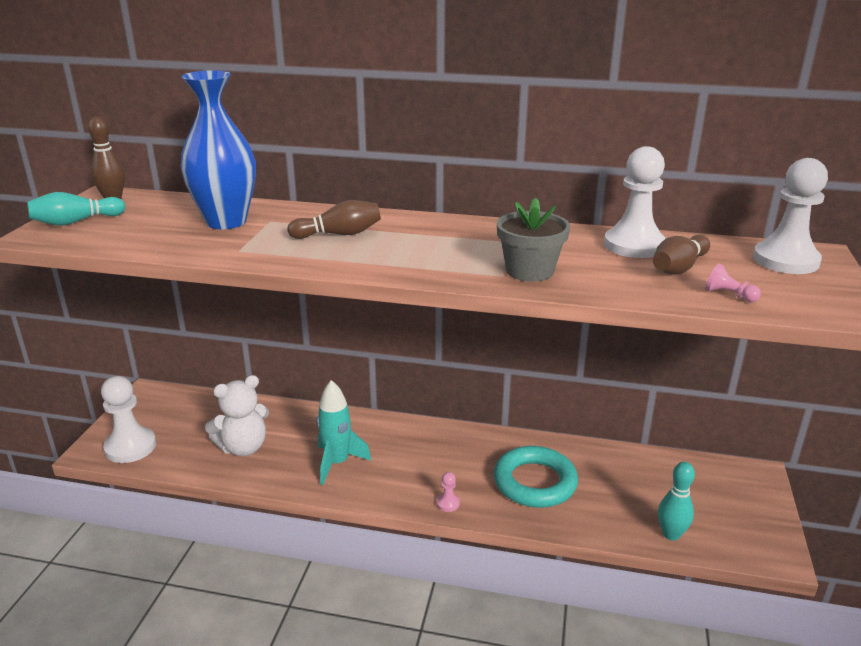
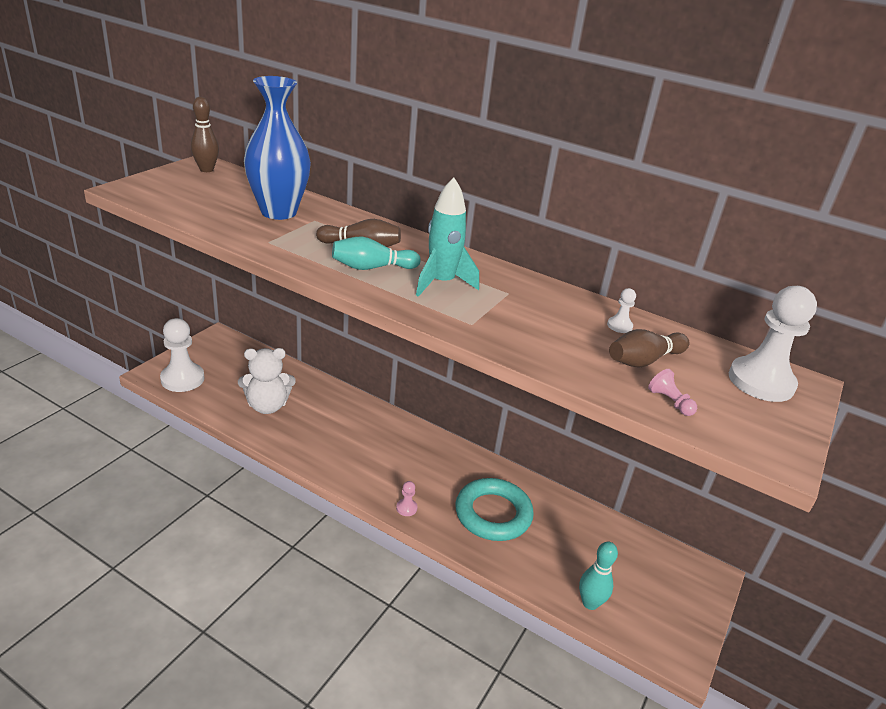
camera: 15 degrees right, 5 degrees up
turquoise bowling pin [27,192,125,226] -> turquoise bowling pin moved to [332,237,421,270]
turquoise rocket [317,380,371,485] -> turquoise rocket moved to [416,177,479,297]
grey flower pot [497,198,570,282] -> none
white pawn [604,146,666,258] -> white pawn [607,288,636,333], size x0.43

